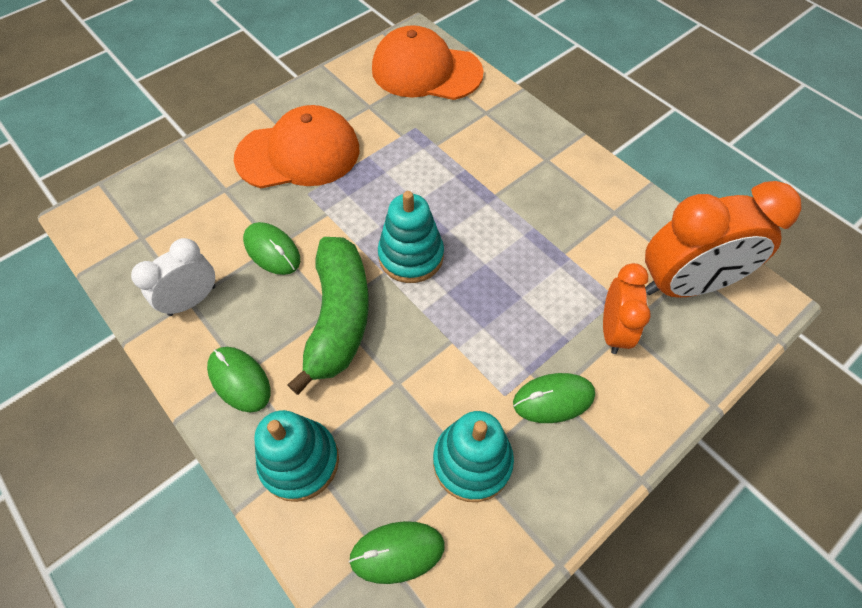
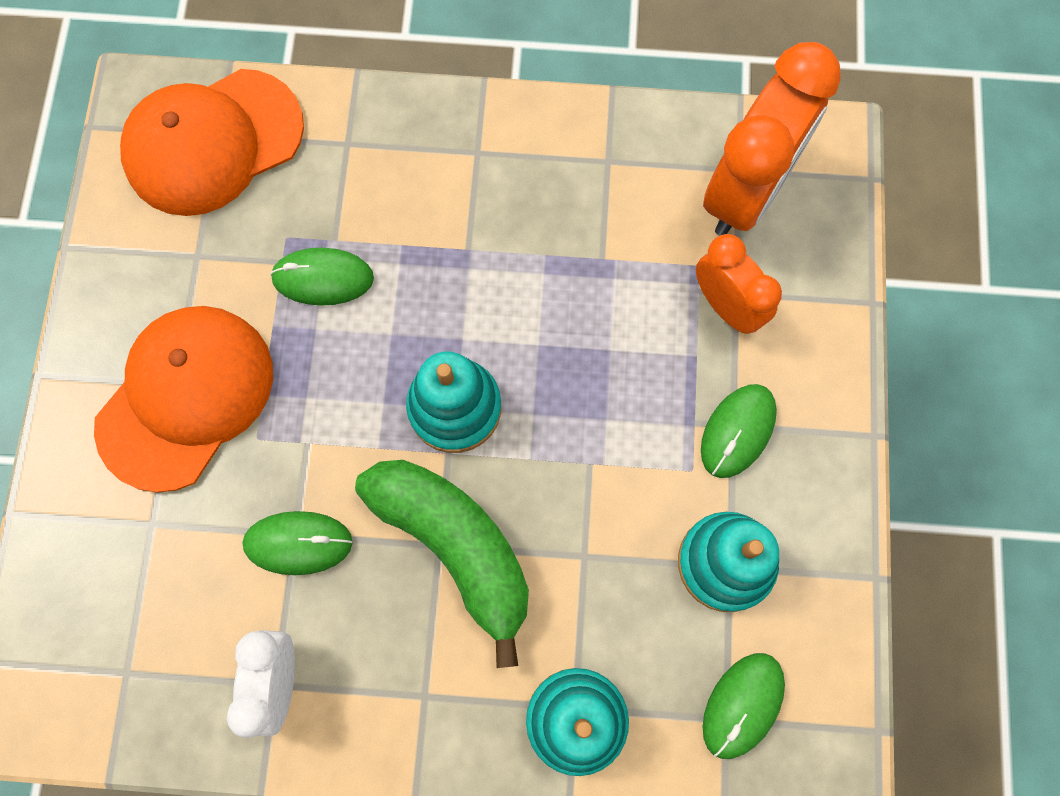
camera: 45 degrees left, 15 degrees up
green mouse [207,347,271,412] -> green mouse moved to [270,248,374,306]

